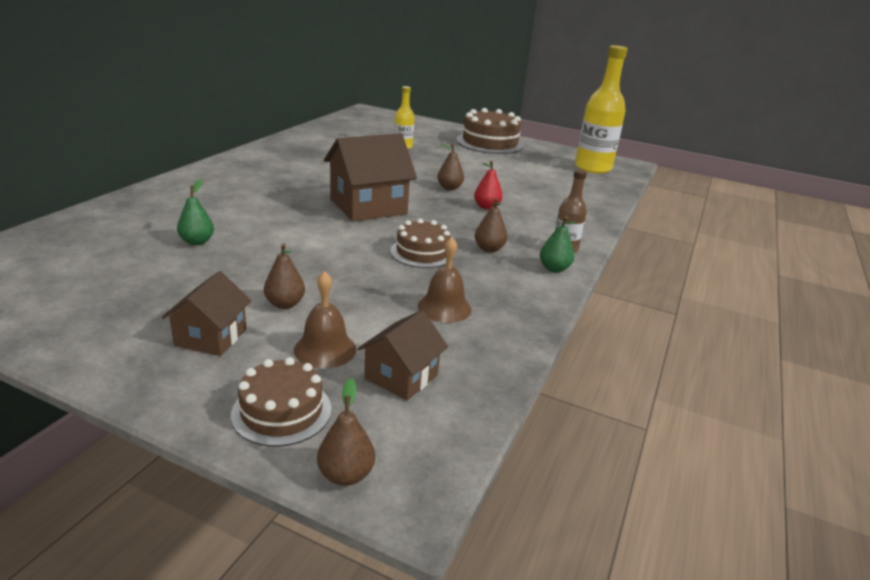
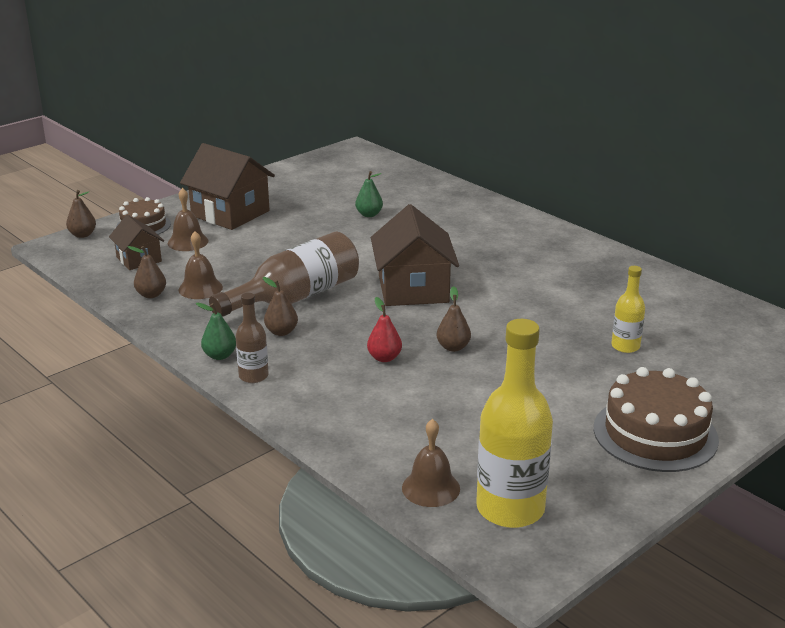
camera: 115 degrees right, 0 degrees up
brown house [162,271,251,356] -> brown house [180,143,275,230], size x1.76
brown pear [264,243,305,309] -> brown pear moved to [127,246,166,298]
brown cake [390,219,454,268] -> brown bottle [209,231,359,317]
none -> brown bell [402,419,460,507]

